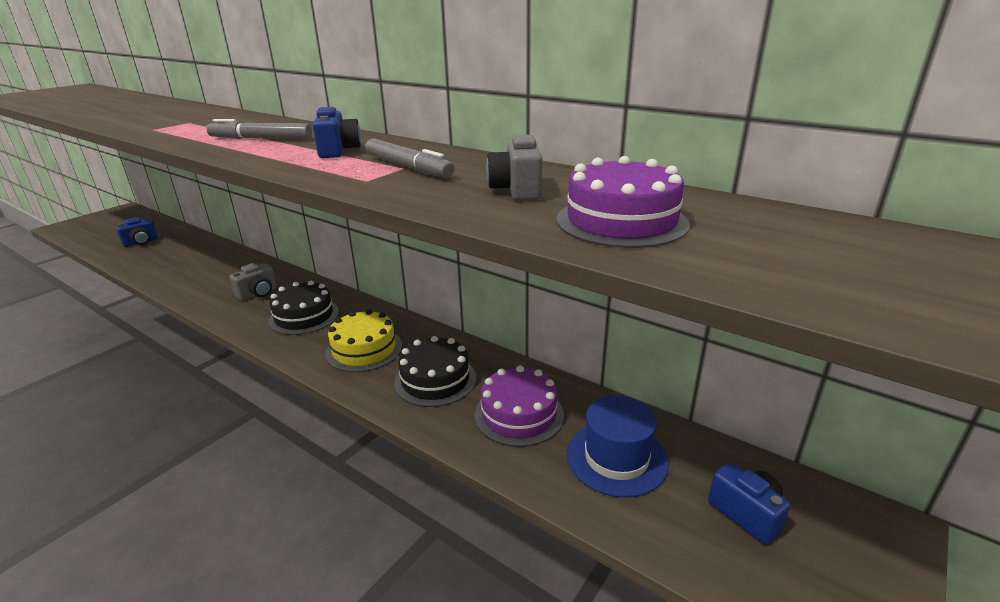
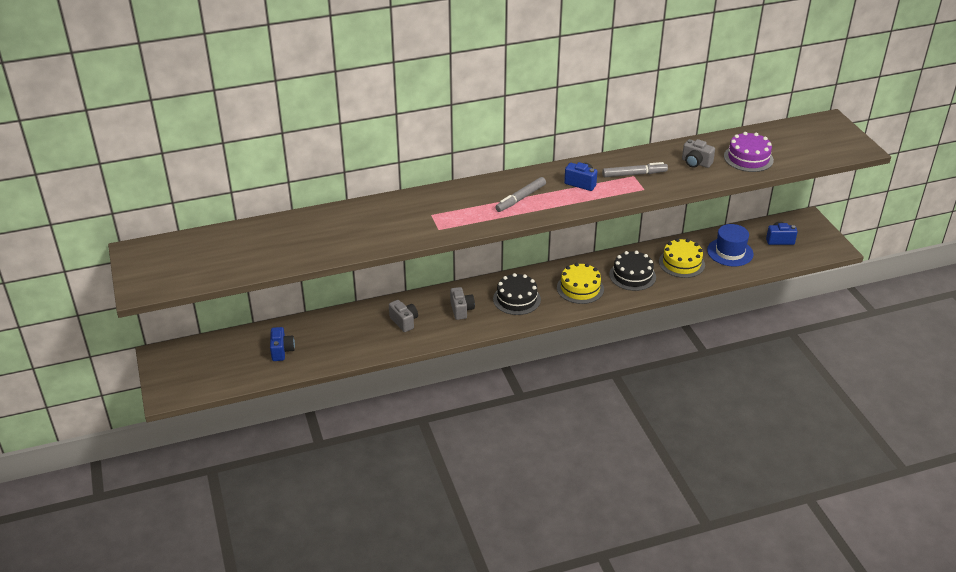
camera: 55 degrees left, 10 degrees up
purple cake [474,365,564,447] -> yellow cake [659,238,705,278]
none -> grey camera [389,300,418,332]

